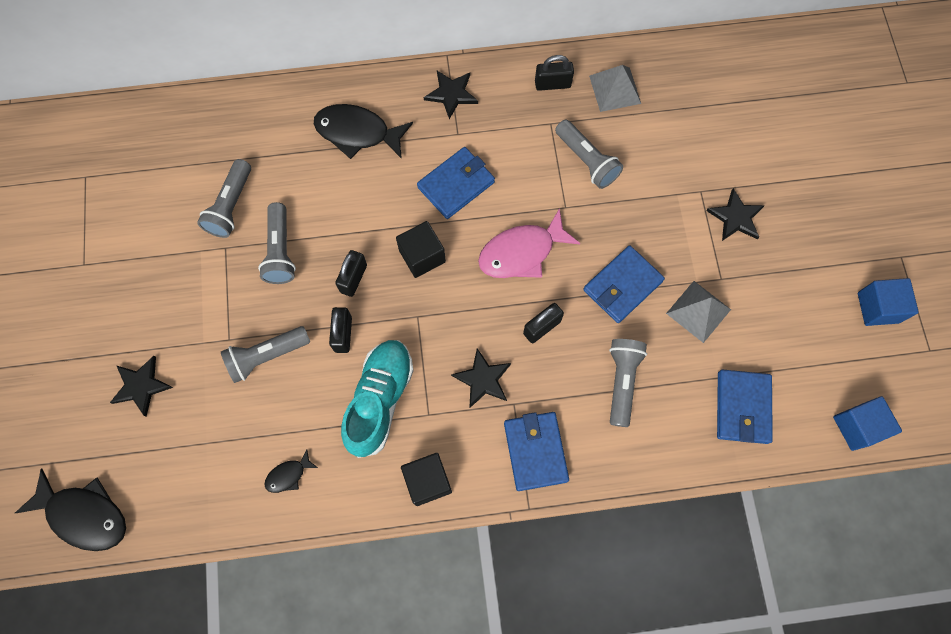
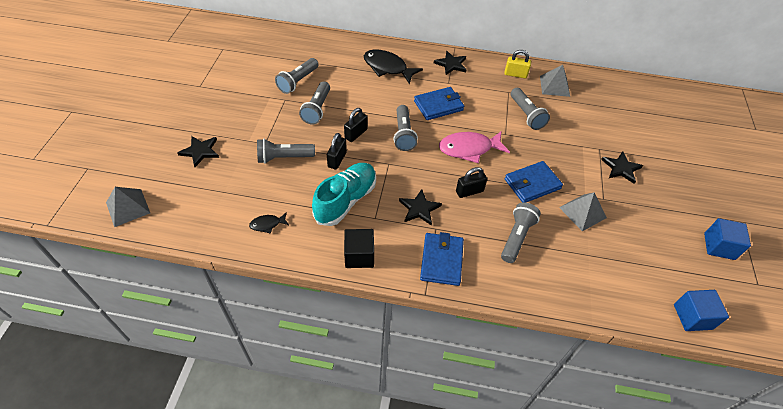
camera: 15 degrees right, 20 degrees down
black fish [15,469,126,551] -> grey pyramid [106,187,150,227]
black cube [396,221,446,278] -> grey flashlight [393,105,418,151]
black padlock [535,55,574,91] -> yellow padlock [505,50,531,78]
blue wallet [717,369,773,444] -> none

